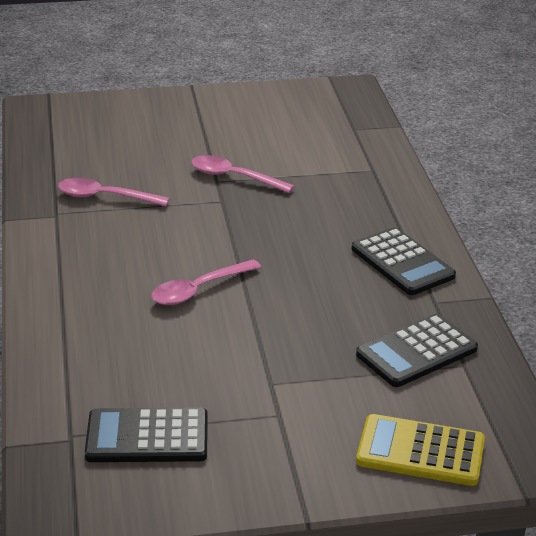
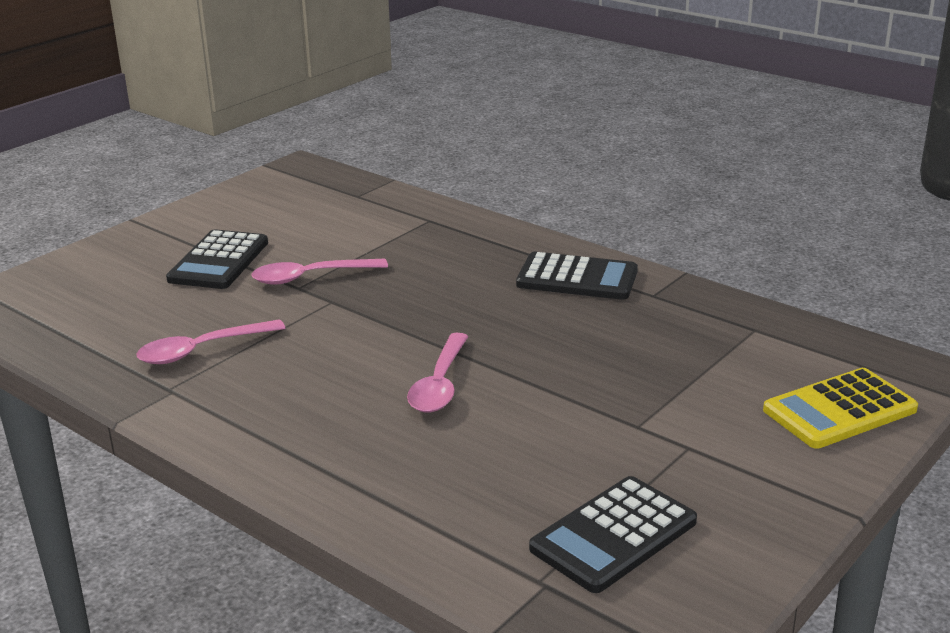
camera: 40 degrees left, 5 degrees down
black calculator [356,314,478,387] -> black calculator moved to [166,229,268,289]

